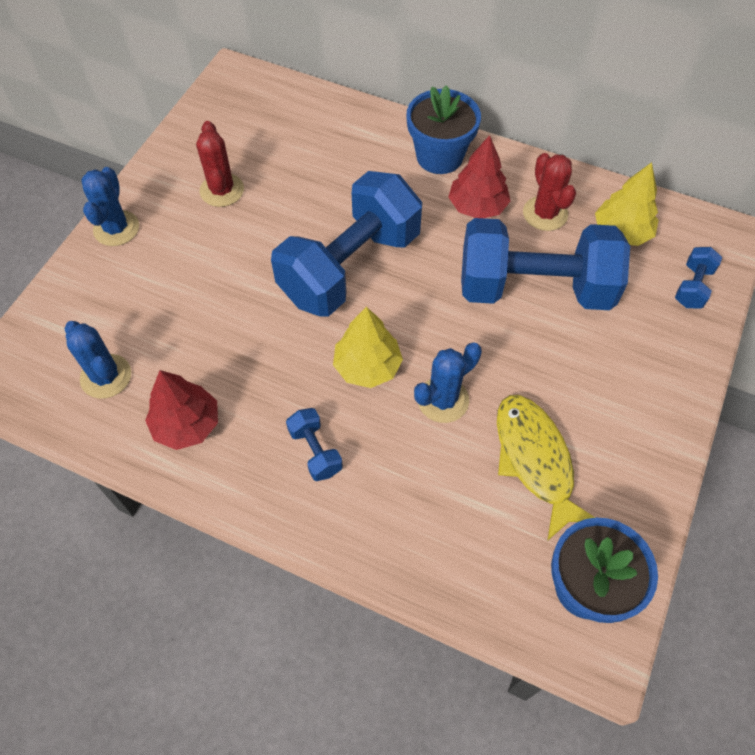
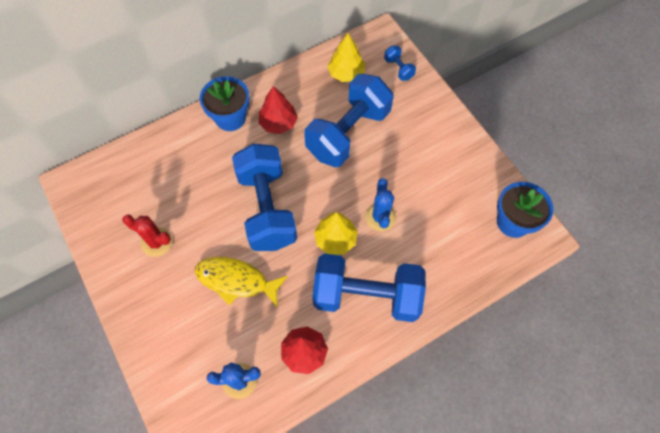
camera: 55 degrees left, 5 degrees up
blue cactus [81,167,139,246] -> none
blue dumbbell [286,408,343,481] -> blue dumbbell [312,253,426,322], size x2.48
yellow fish [497,395,595,541] -> yellow fish moved to [195,257,288,308]
red cactus [523,153,576,231] -> none

